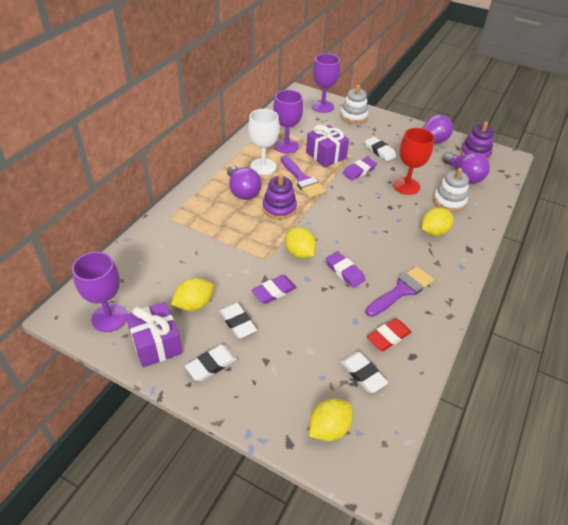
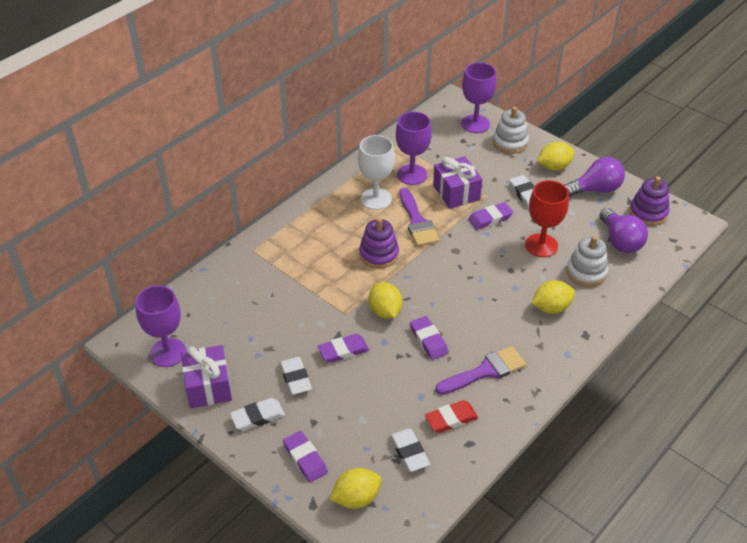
camera: 15 degrees right, 0 degrees up
yellow lemon [171,278,214,311] -> yellow lemon moved to [537,142,575,171]
purple light bulb [227,165,262,200] -> none
none -> purple eraser [283,431,328,482]

